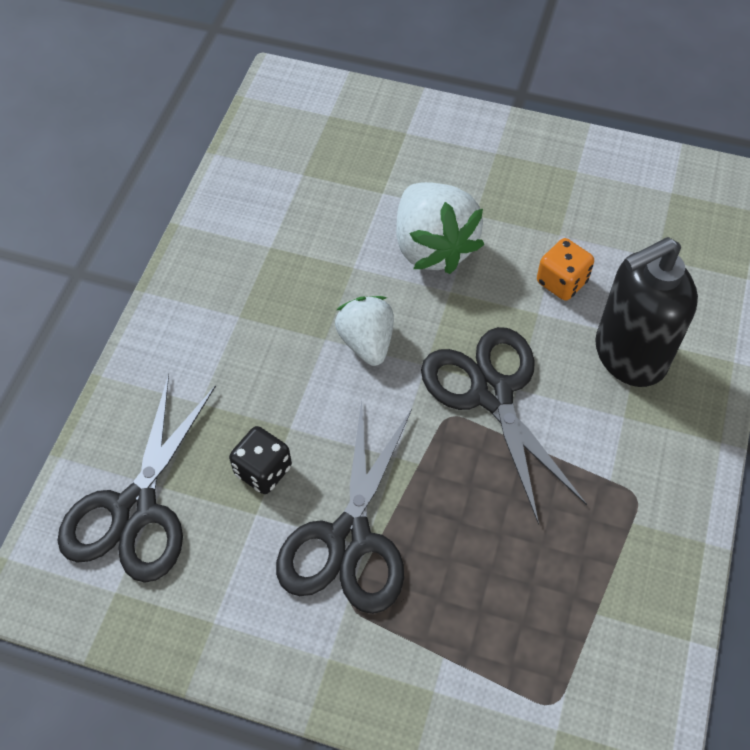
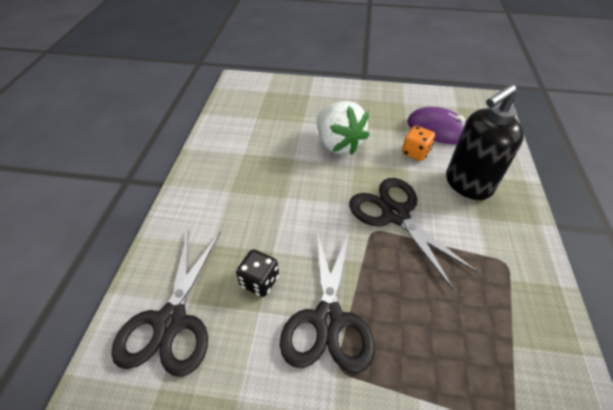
camera: 10 degrees left, 10 degrees down
white strawberry [335,296,394,366] -> none
none -> purple mouse [407,107,466,144]

